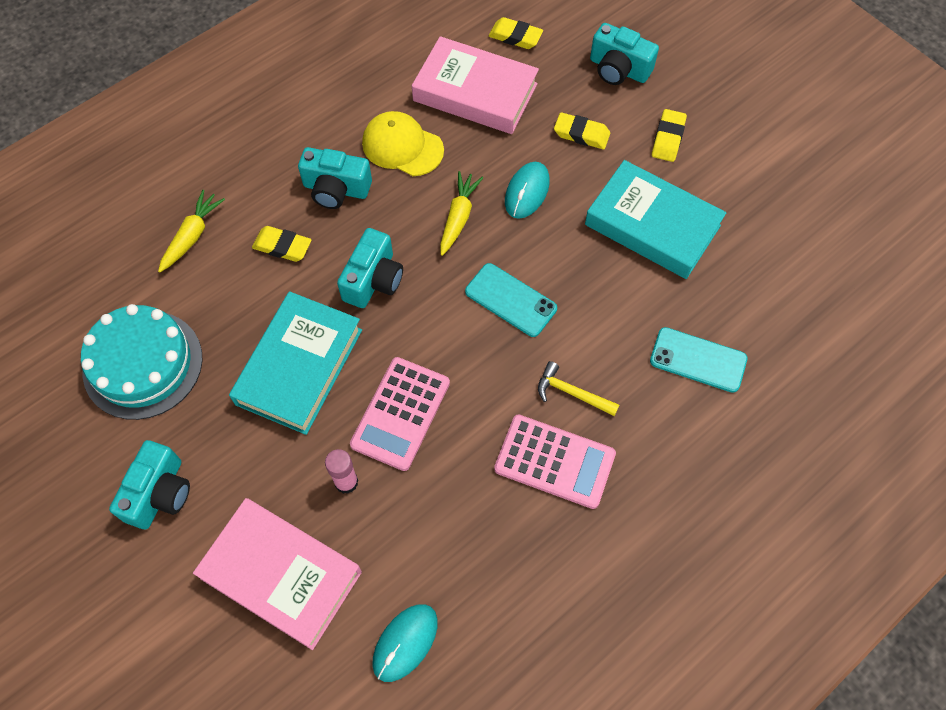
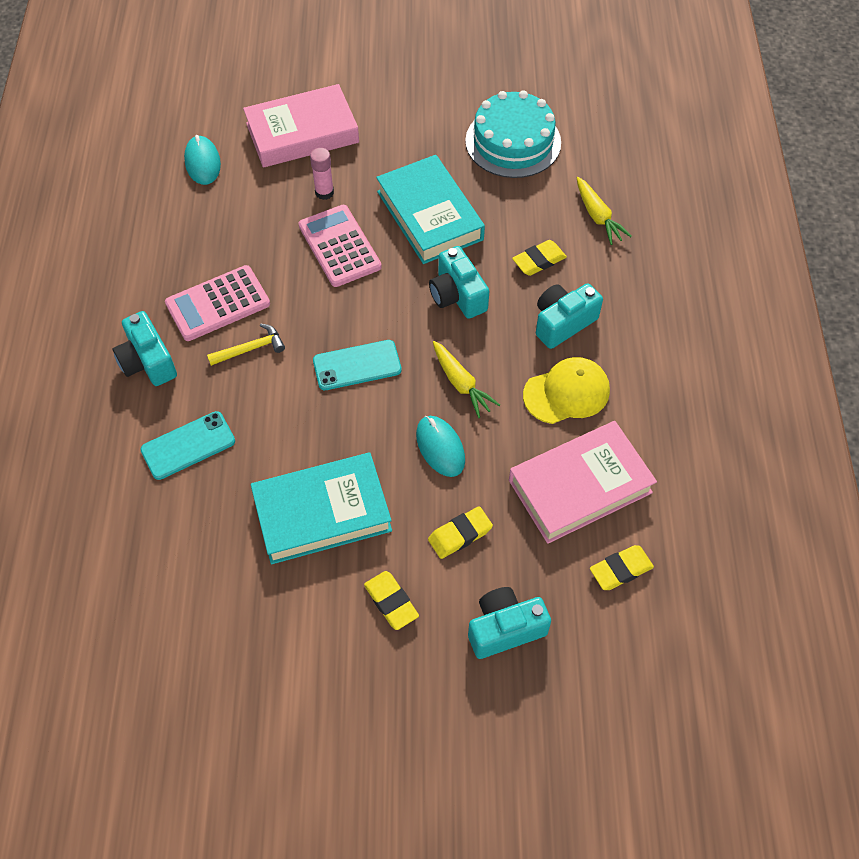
camera: 130 degrees right, 5 degrees down
turquoise camera [109,440,190,529] -> turquoise camera moved to [113,311,177,386]

